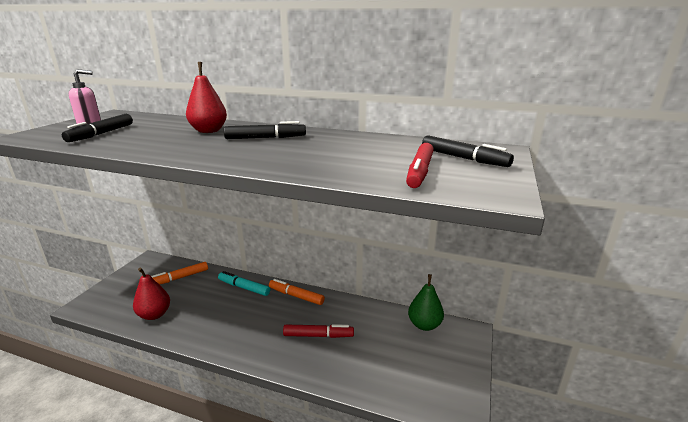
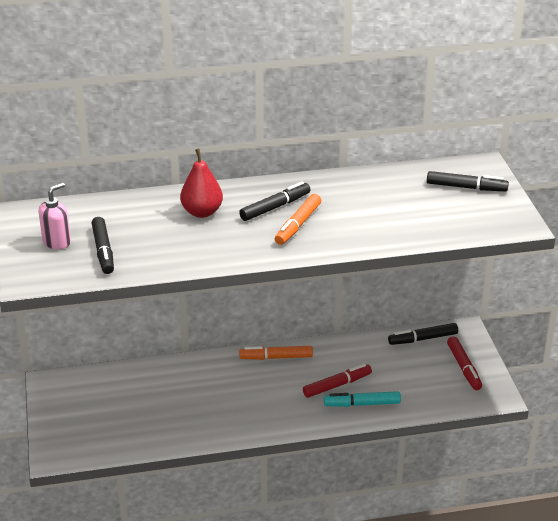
camera: 30 degrees left, 10 degrees up
red pear [133,268,170,320] -> none
orange marker [151,262,208,285] -> orange marker moved to [275,194,321,245]
turquoise marker [218,271,270,296] -> turquoise marker moved to [324,391,401,407]
red marker [406,143,434,188] -> red marker moved to [447,336,482,390]
green pear [408,274,444,331] -> black marker [388,323,458,345]

